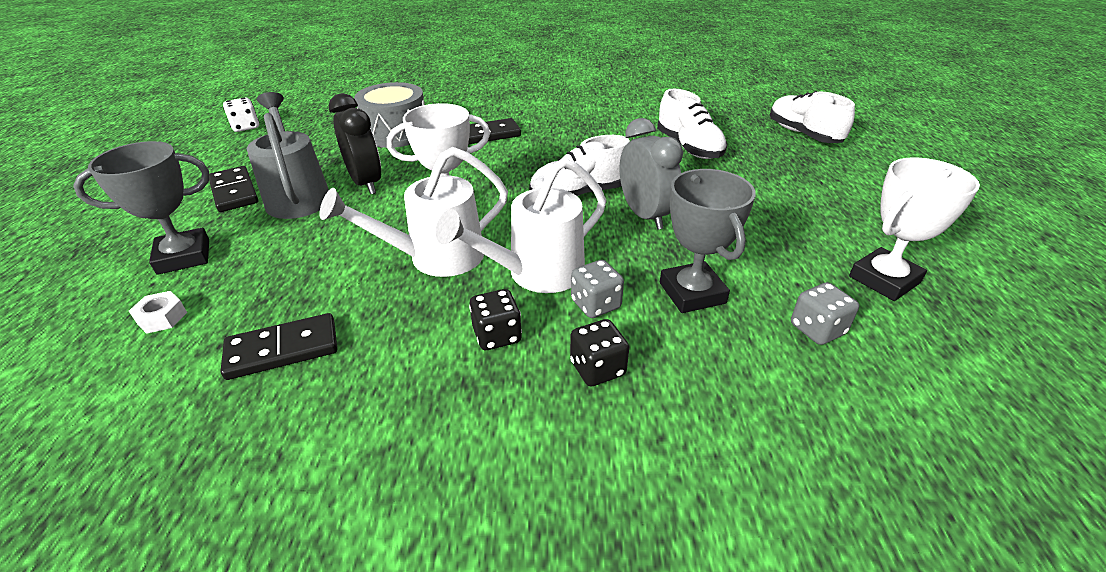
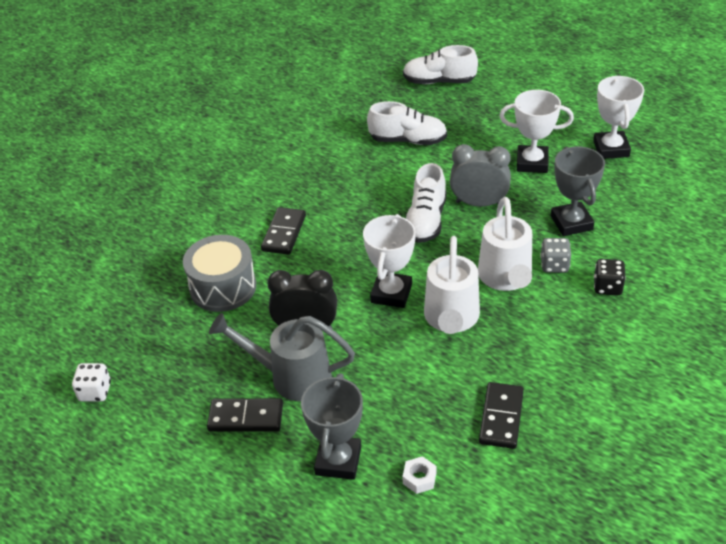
camera: 55 degrees left, 5 degrees up
black dice [469,289,522,350] -> none
grey trophy [660,169,756,313] -> grey trophy turned 60 degrees clockwise [551,146,605,236]
grey dice [791,282,859,345] -> none
none -> white trophy [500,90,574,173]

